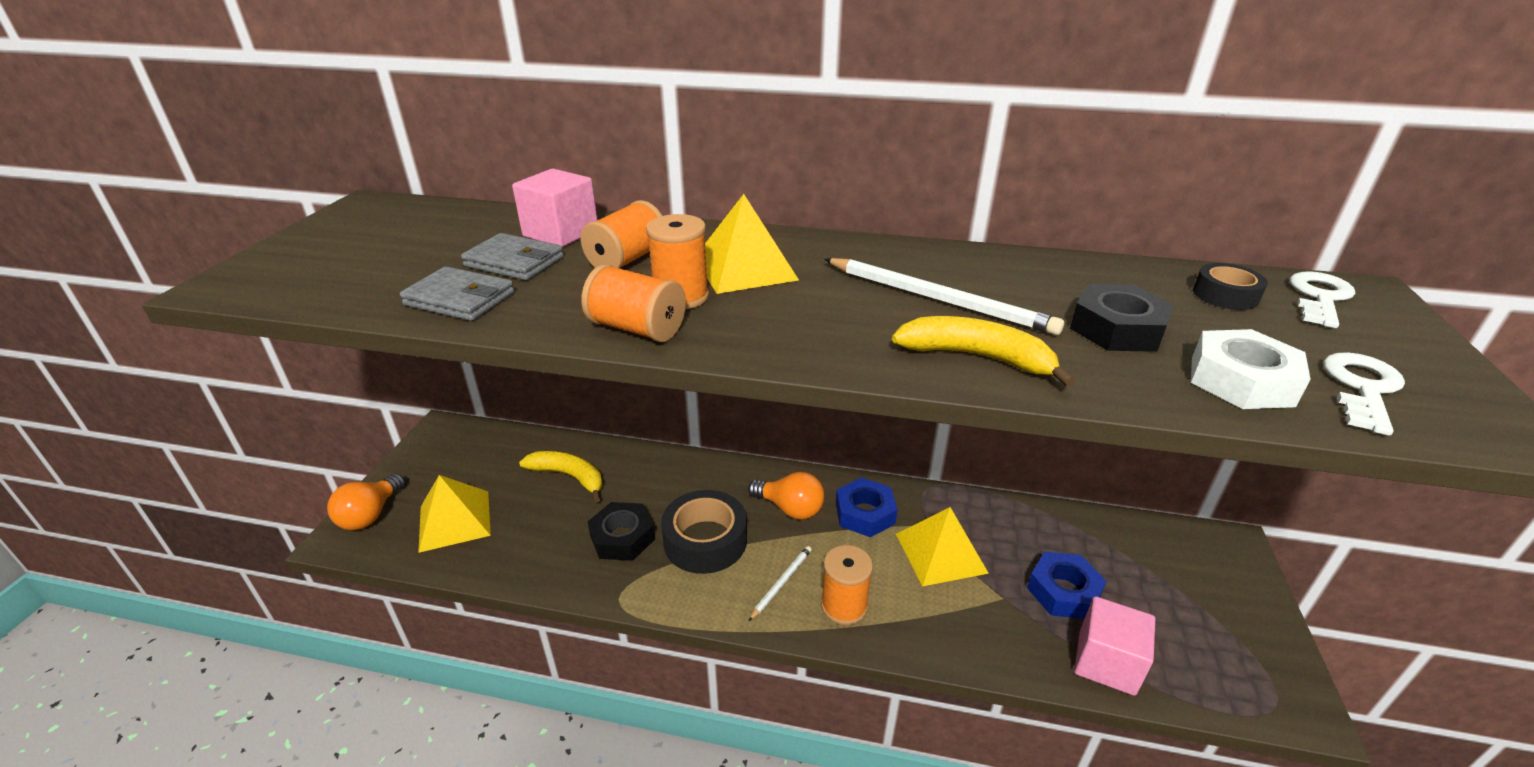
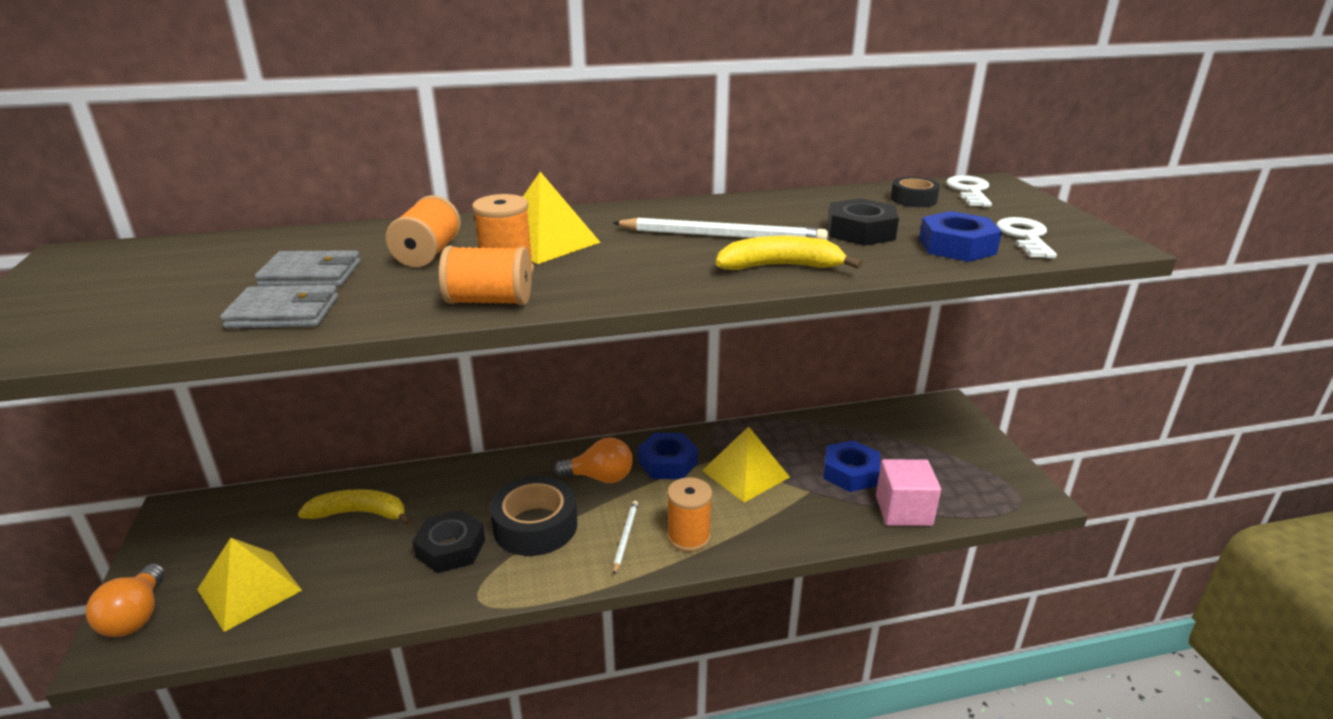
camera: 25 degrees left, 5 degrees down
pink cube [512,169,597,247] -> none
white nut [1191,329,1311,409] -> blue nut [919,211,1002,262]

